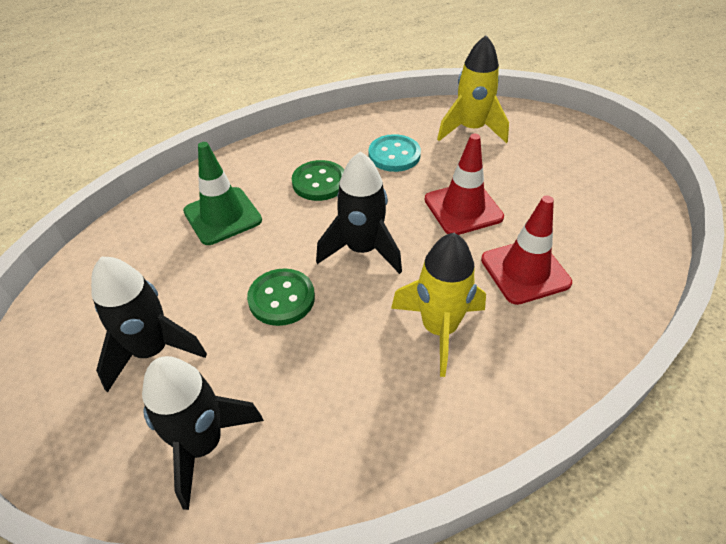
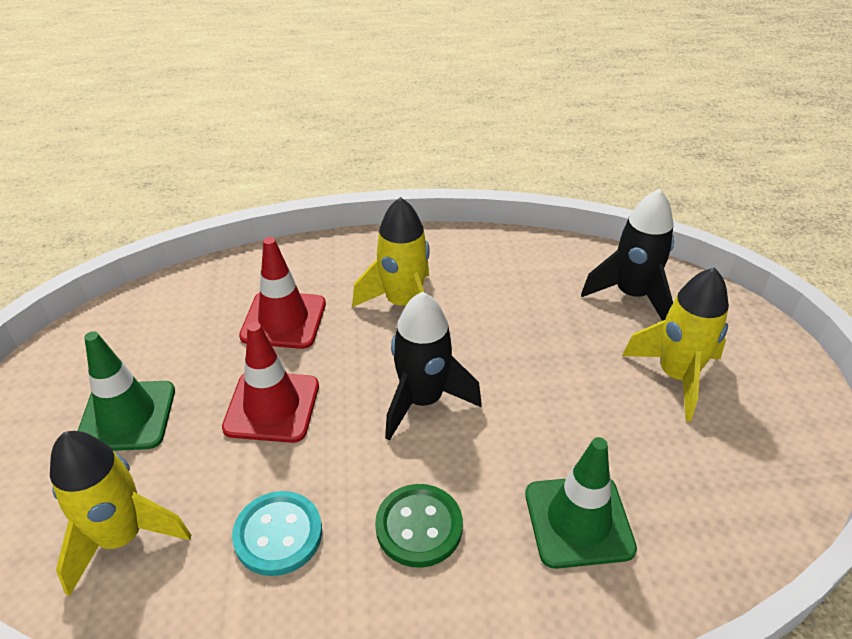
camera: 155 degrees left, 5 degrees down
black rocket [91,256,207,392] -> yellow rocket [622,267,729,421]
green button [247,268,315,326] -> none
none -> green traffic cone [78,331,175,451]

